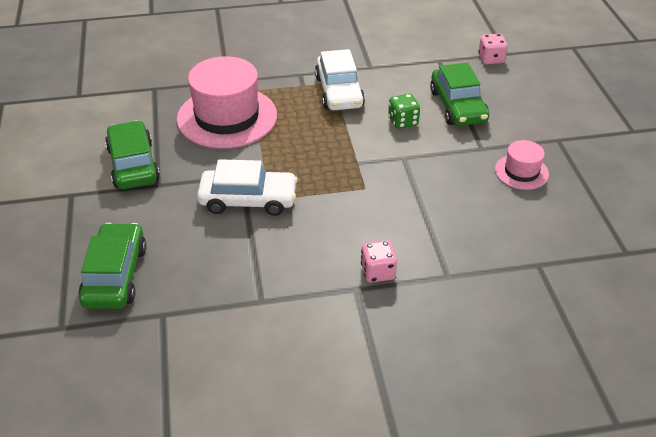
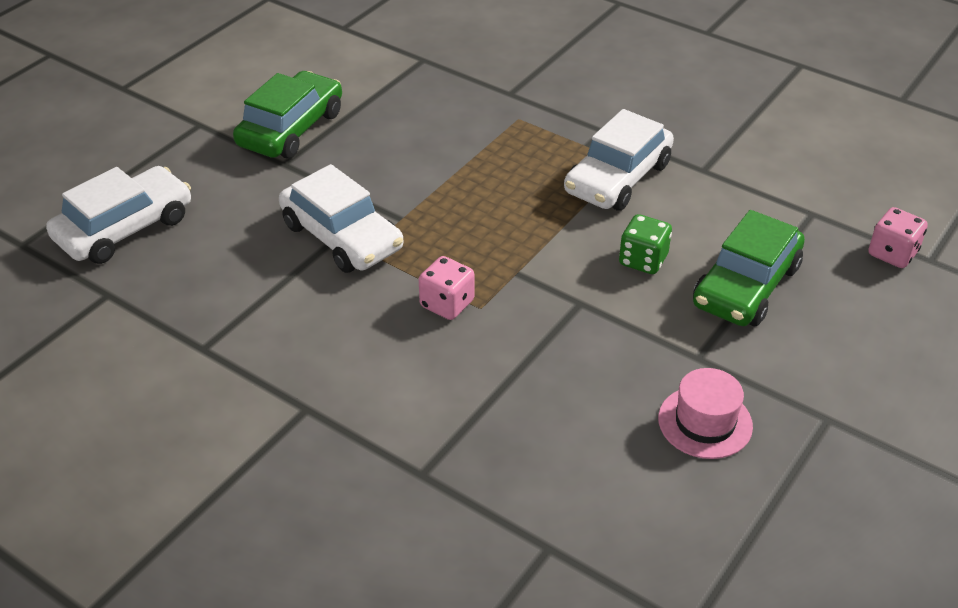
camera: 45 degrees right, 0 degrees up
green car [78,223,147,309] -> white car [46,166,191,264]
pink hat [177,56,277,149] -> none
pink dice [361,240,397,283] -> pink dice moved to [419,256,475,320]

